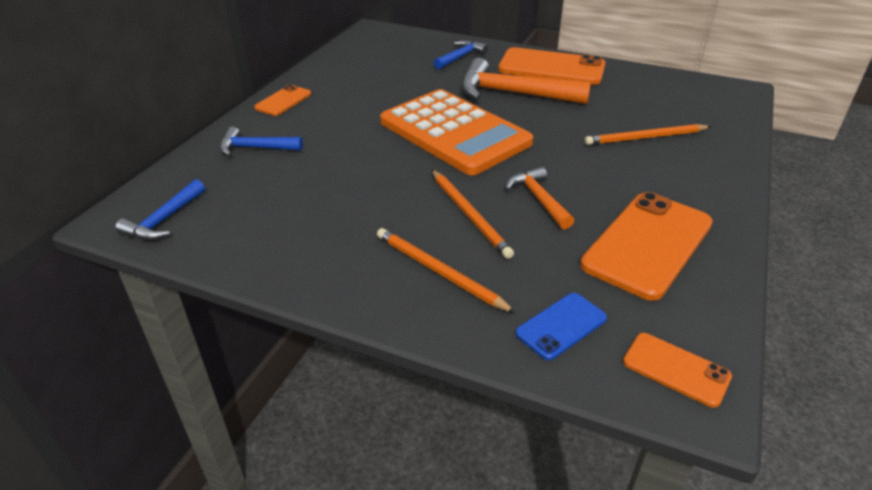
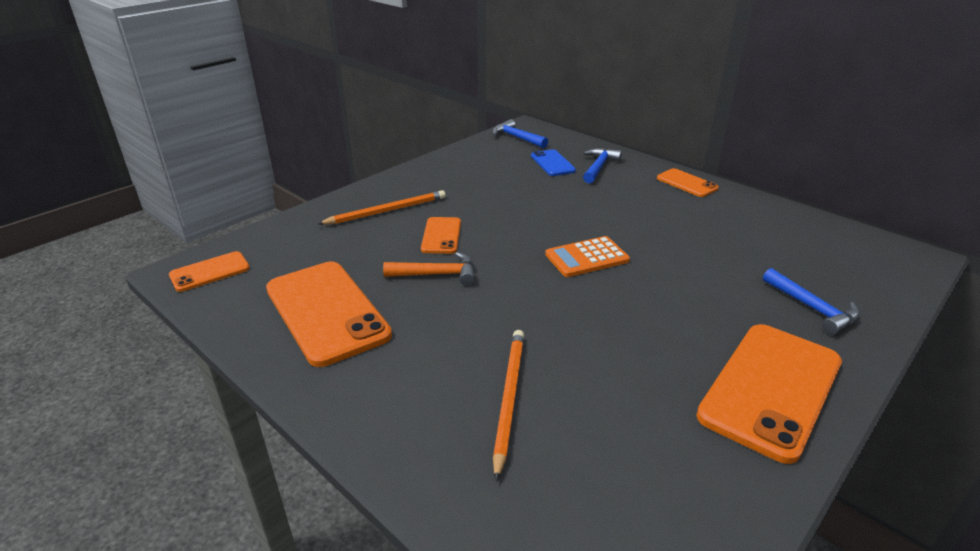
camera: 110 degrees right, 5 degrees down
orange calculator [380,89,533,175] -> orange calculator [545,236,630,277], size x0.47
orange pencil [432,170,514,259] -> orange phone [421,217,461,254]
orange hammer [461,58,591,104] -> none
blue phone [516,293,607,360] -> blue phone moved to [531,149,576,176]

